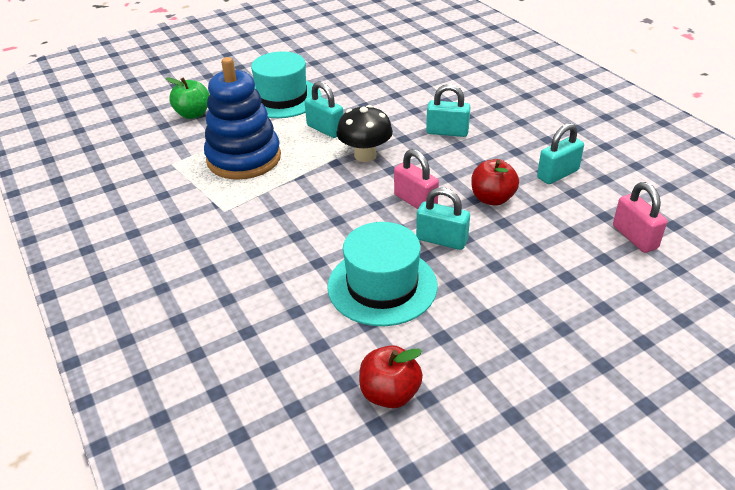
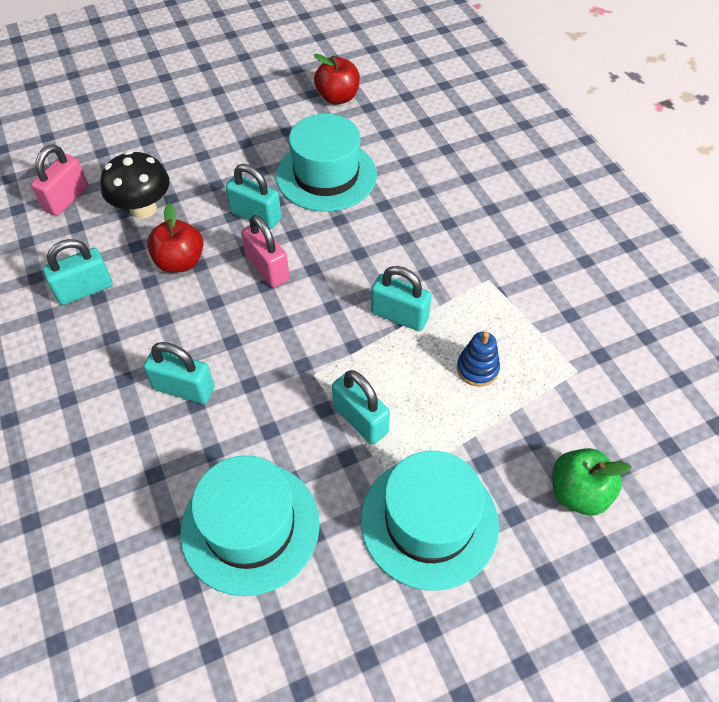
camera: 175 degrees left, 15 degrees up
blue stacking toy [204,57,281,180] -> blue stacking toy [457,332,500,387], size x0.41
black mushroom [336,105,393,162] -> black mushroom moved to [101,151,170,219]
pink padlock [613,182,667,253] -> pink padlock turned 45 degrees clockwise [31,144,88,216]
none -> turquoise hat [180,455,320,596]
none -> turquoise padlock [371,266,432,331]

